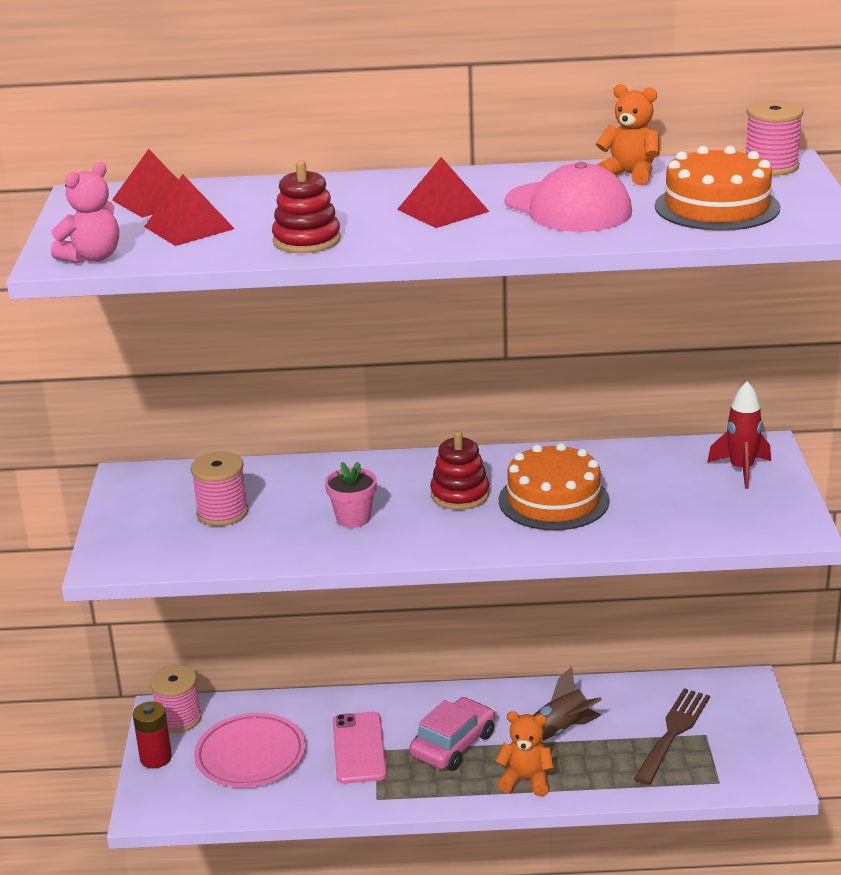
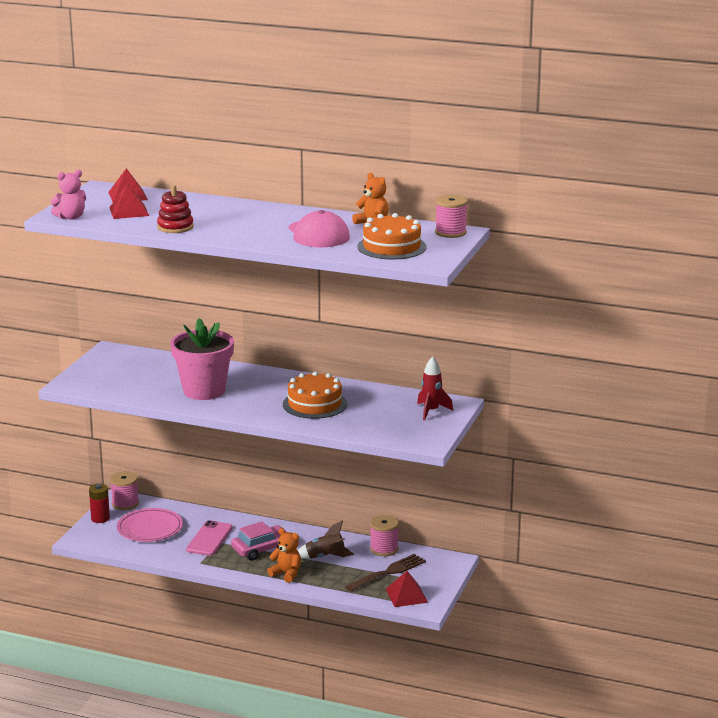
camera: 20 degrees right, 5 degrees down
pink spool [191,451,248,526] -> pink spool moved to [370,515,399,556]
pink flower pot [325,462,377,528] -> pink flower pot [171,318,234,400], size x2.15
red pyramid [397,157,490,228] -> red pyramid moved to [386,571,428,607]
red stacking toy [430,431,489,510] -> none

